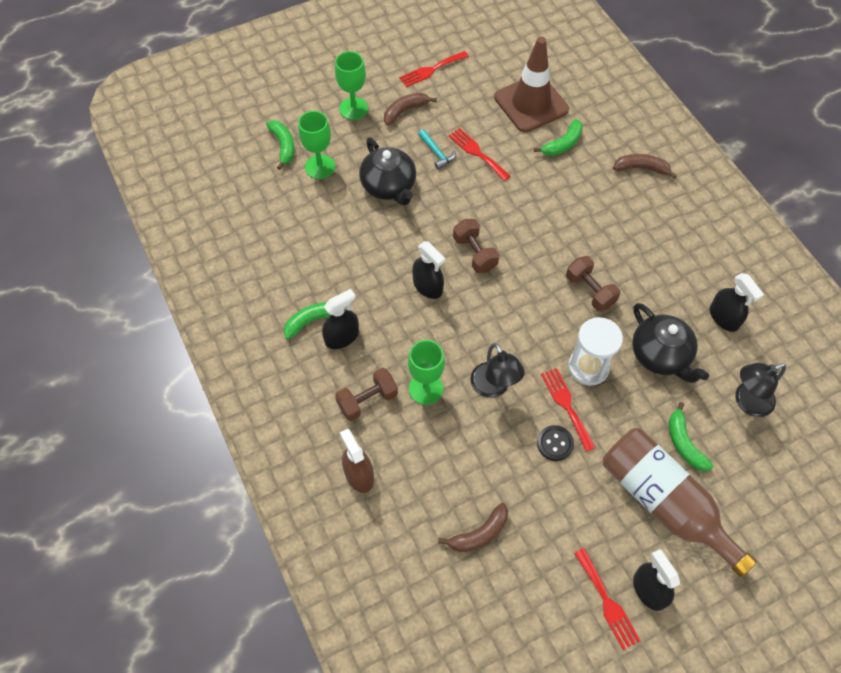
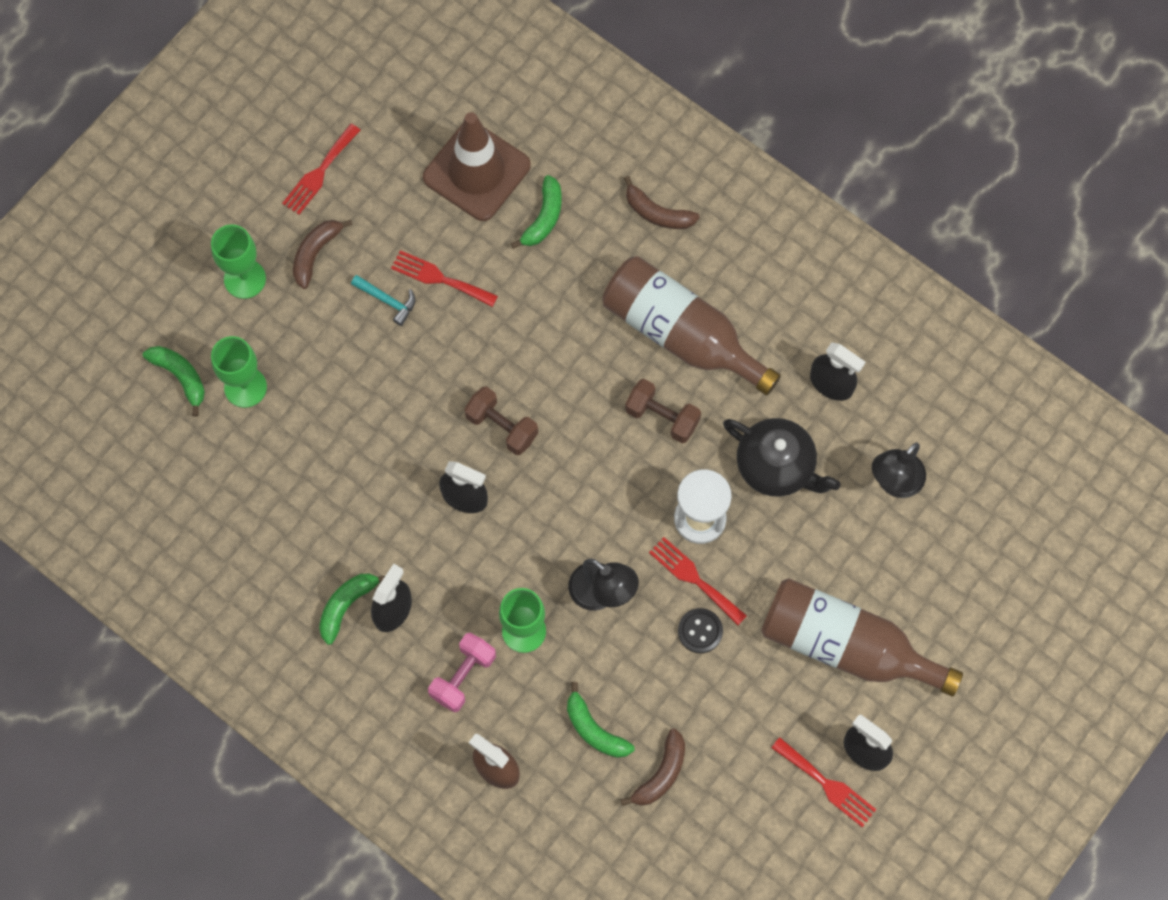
camera: 25 degrees left, 10 degrees up
brown dumbbell [335,368,398,421] -> pink dumbbell [428,633,496,712]
black teapot [359,137,416,205] -> none
brown banana [613,154,677,179] -> brown banana turned 135 degrees counterclockwise [624,176,700,229]
green banana [669,402,713,471] -> green banana moved to [567,682,634,758]
none -> brown bottle [602,256,781,395]

